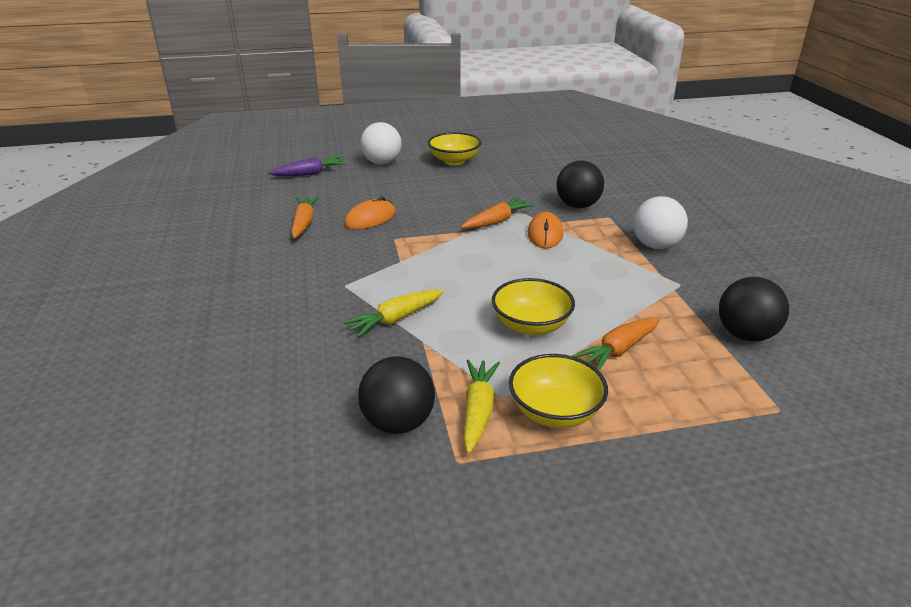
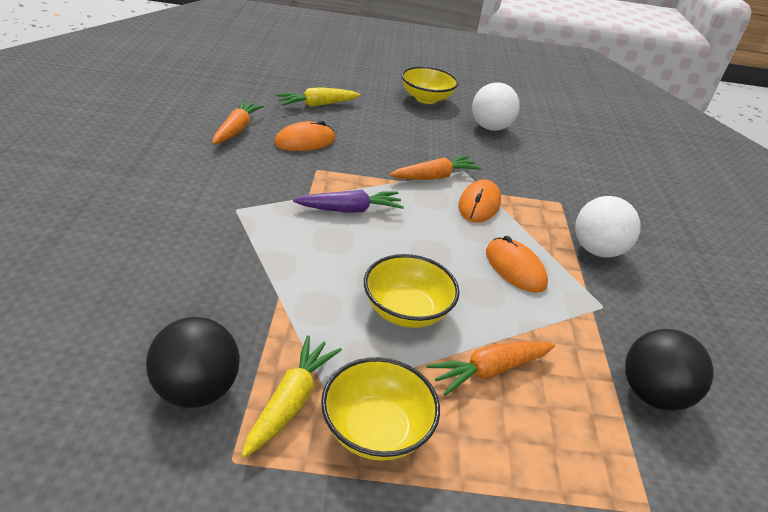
camera: 10 degrees right, 5 degrees up
purple carrot [268,156,346,176] -> purple carrot moved to [293,190,404,213]
yellow carrot [342,290,444,338] -> yellow carrot moved to [276,87,360,107]
white ball [360,122,402,165] -> white ball moved to [472,82,520,131]
black ball [556,161,604,208] -> none
none -> orange mouse [486,236,548,293]

